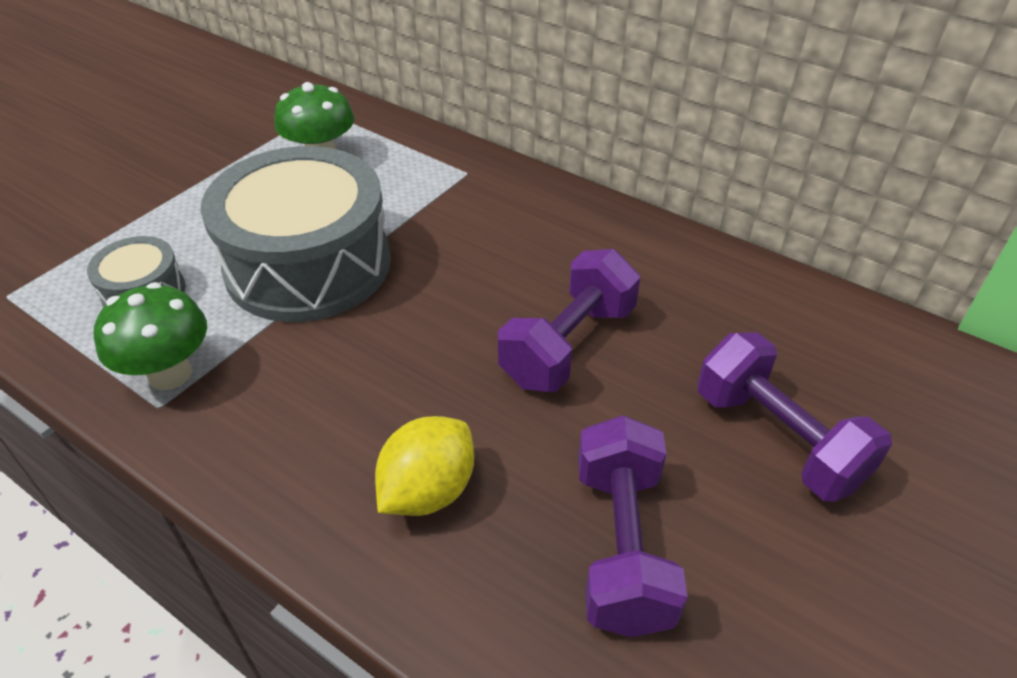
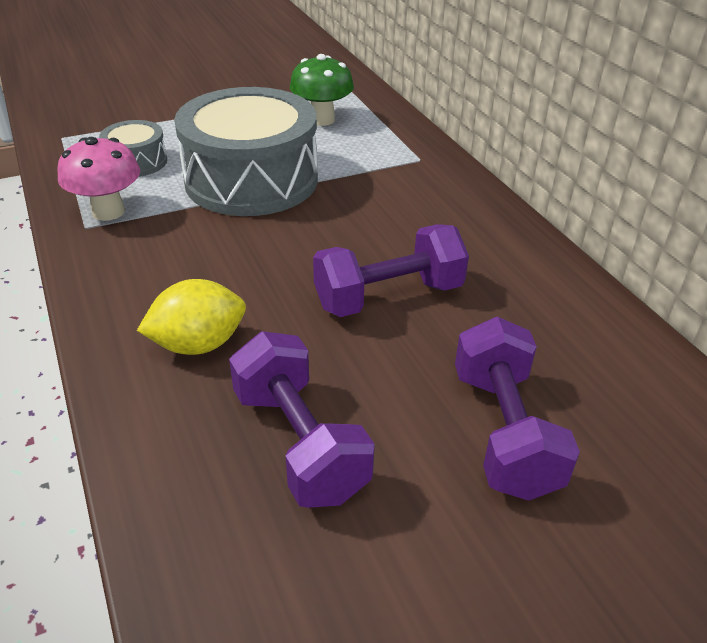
camera: 30 degrees right, 5 degrees down
green mushroom [94,282,207,390] -> pink mushroom [57,137,140,221]
purple dumbbell [578,415,688,638] -> purple dumbbell turned 60 degrees counterclockwise [229,331,375,508]

